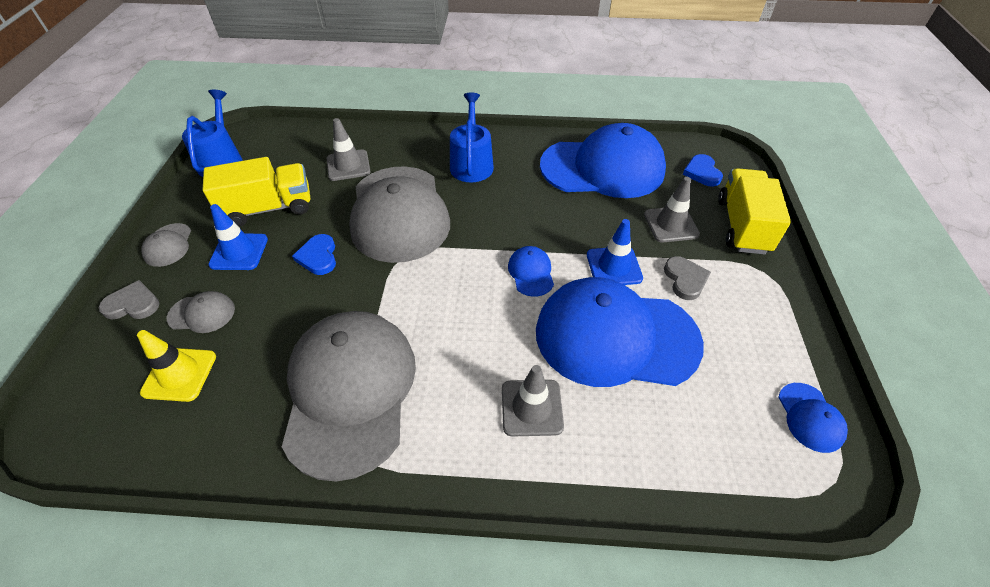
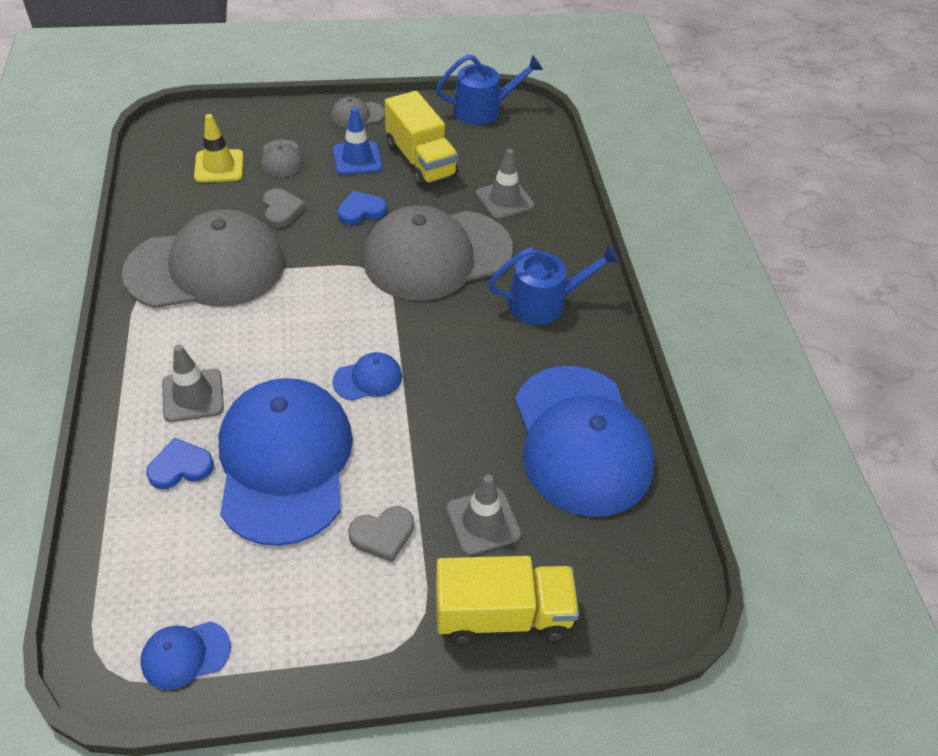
camera: 75 degrees right, 0 degrees up
grey heart [99,280,160,319] -> grey heart moved to [263,189,306,228]
blue traffic cone [587,219,643,285] -> none
blue heart [683,154,723,187] -> blue heart moved to [146,438,214,489]

